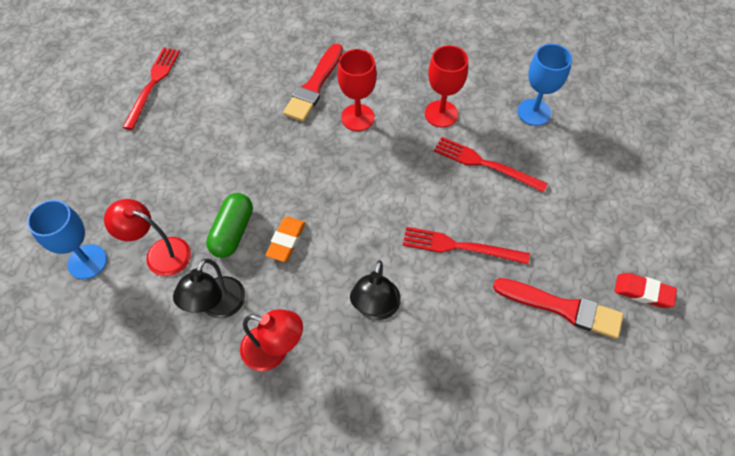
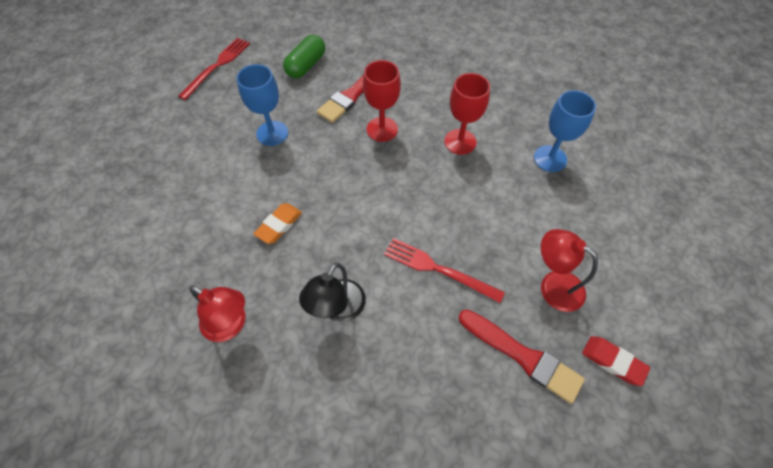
camera: 15 degrees right, 0 degrees up
blue goblet [27,200,107,279] -> blue goblet moved to [237,64,288,146]
red lamp [104,199,191,276] -> red lamp moved to [541,229,598,312]
black lamp [173,258,245,318] -> none
green capsule [206,193,253,258] -> green capsule moved to [283,35,325,78]
red fork [434,137,548,193] -> none

